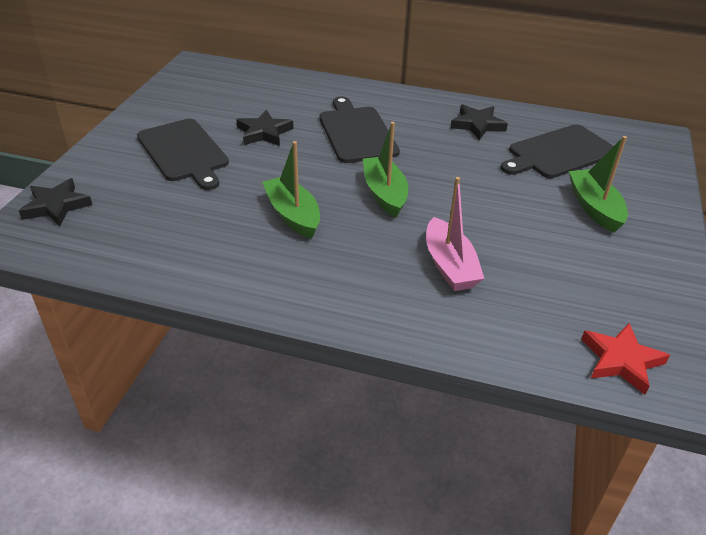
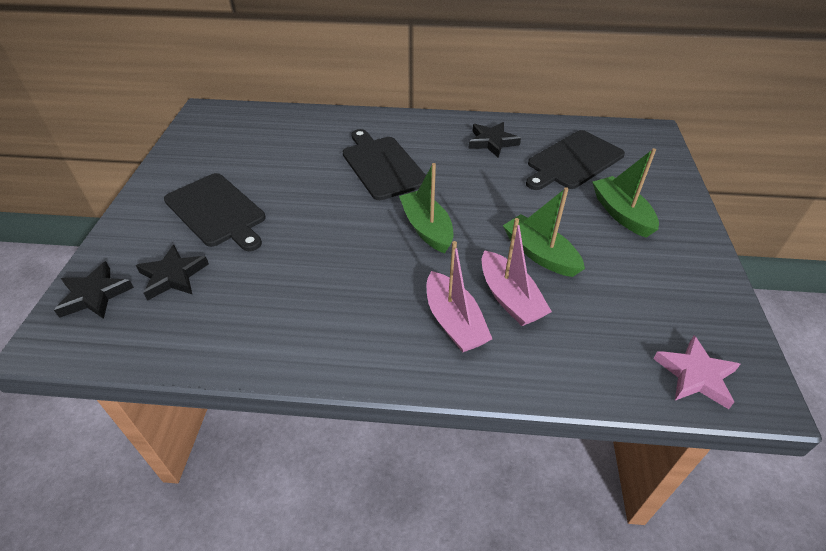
camera: 10 degrees left, 5 degrees up
black star [236,110,294,146] -> black star moved to [136,245,209,301]
green boat [262,141,320,239] -> green boat moved to [503,187,585,277]
red star [581,323,670,395] -> pink star [653,335,740,409]
none -> pink boat [427,241,492,352]

